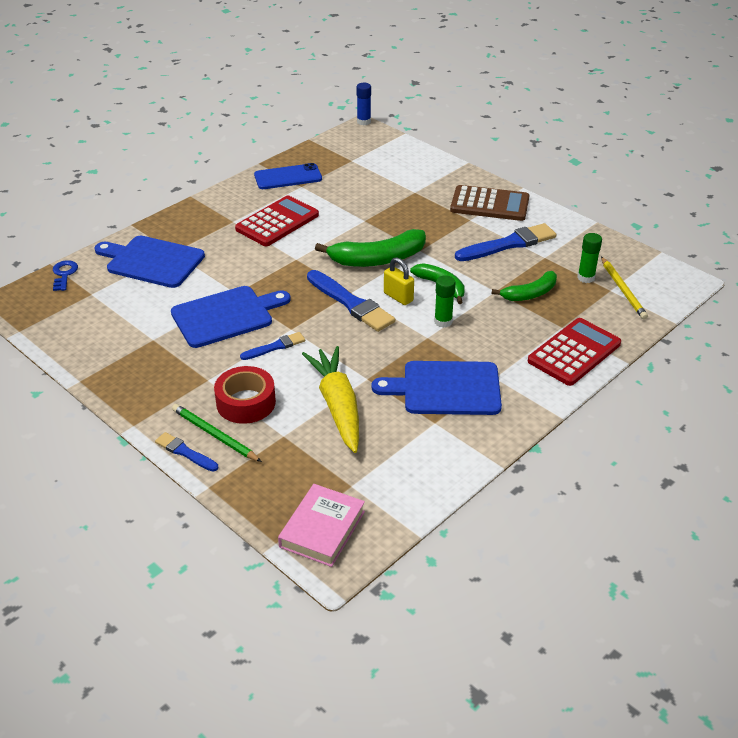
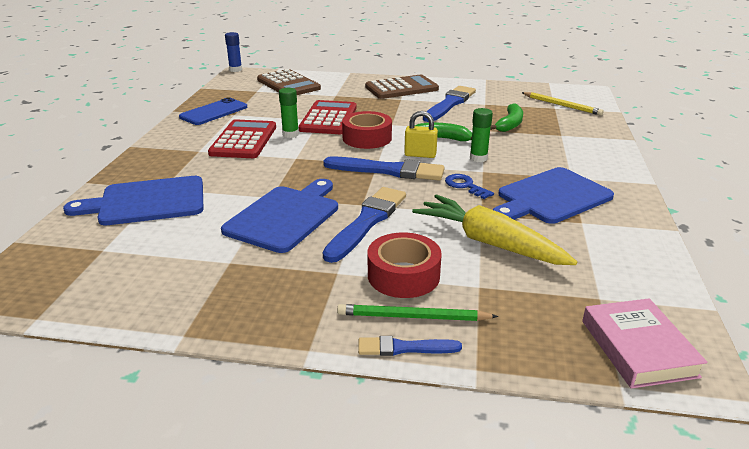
camera: 35 degrees left, 10 degrees down
blue key [53,260,78,291] -> blue key moved to [445,174,494,199]
blue brush [240,332,305,360] -> blue brush [323,187,406,263], size x1.82
green banana [315,229,426,267] -> red tape [342,111,392,149]
red calculator [528,318,621,386] -> red calculator moved to [299,100,357,134]
green glue stick [577,233,602,283] -> green glue stick moved to [279,88,299,138]
none -> brown calculator [257,69,321,95]

